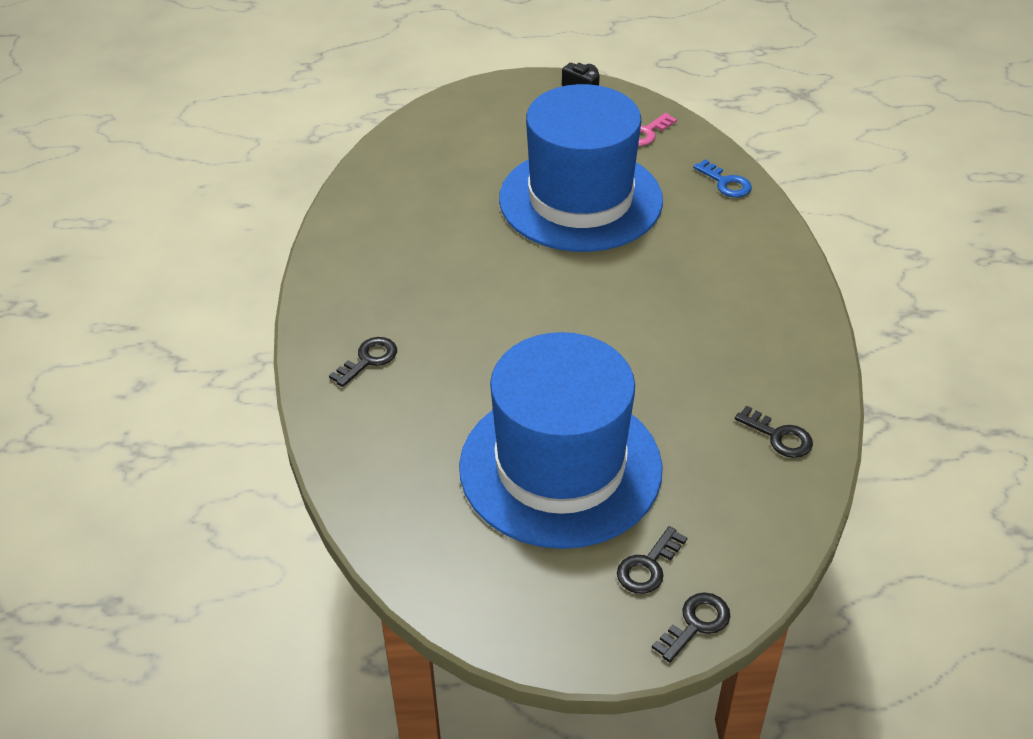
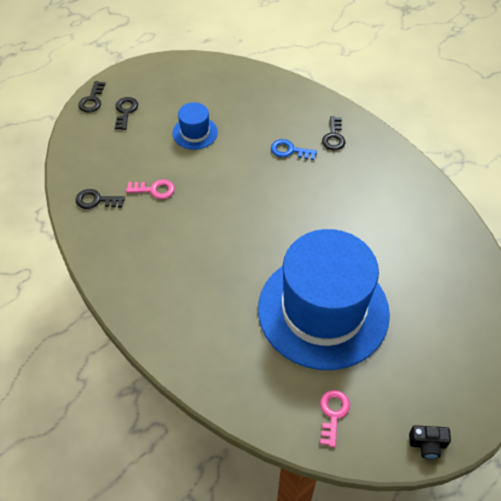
camera: 145 degrees right, 10 degrees up
blue hat [459,332,663,549] -> blue hat [173,102,218,150], size x0.41
blue key [693,159,752,197] -> blue key moved to [271,139,317,160]
none -> pink key [126,179,175,199]

